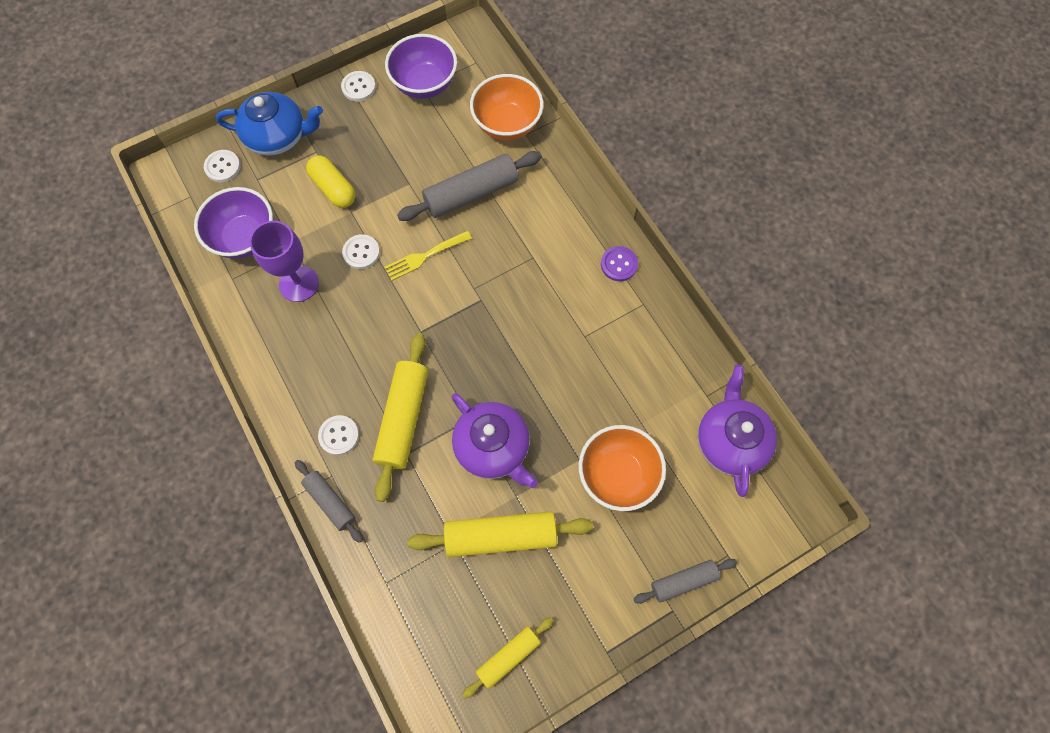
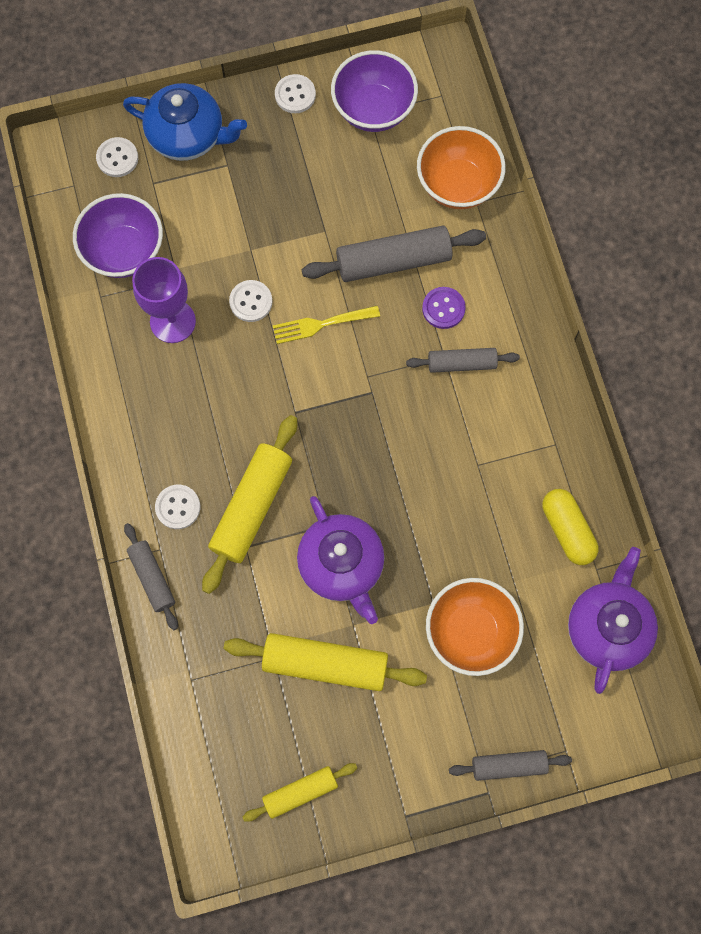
camera: 15 degrees right, 5 degrees up
yellow capsule [306,155,356,208] -> yellow capsule moved to [543,489,598,565]
purple button [601,246,638,281] -> purple button moved to [422,287,466,329]
none -> grey rolling pin [406,348,520,373]

